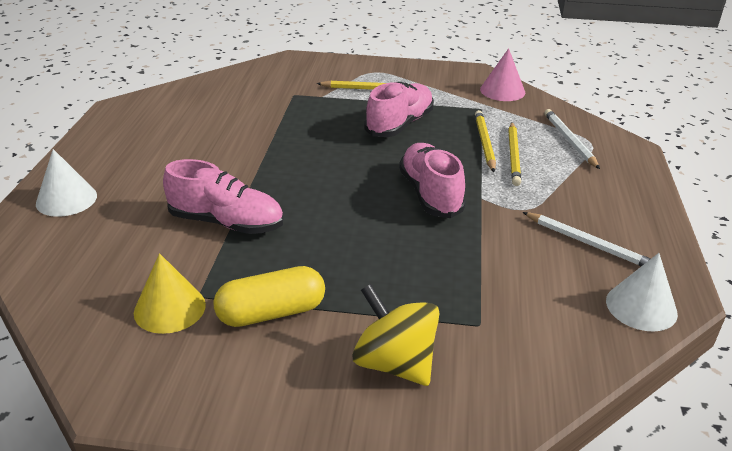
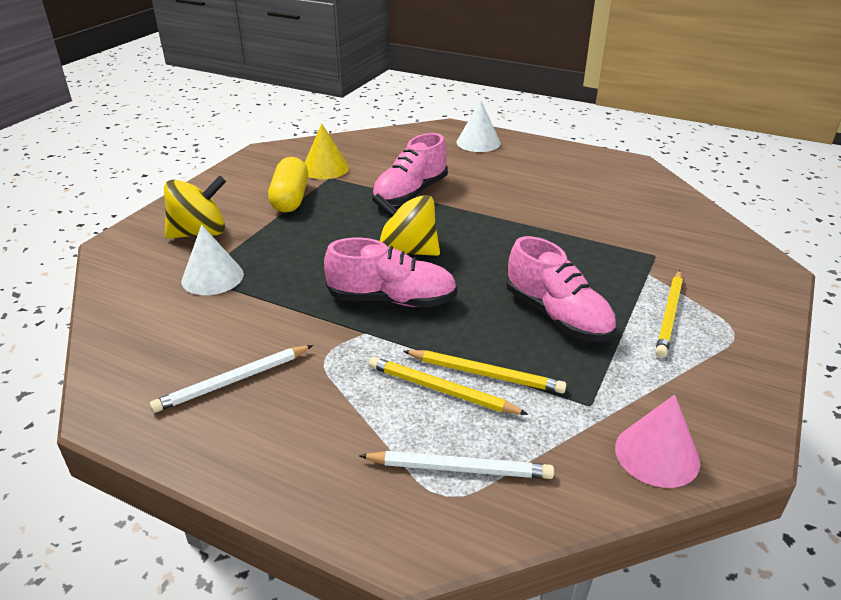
camera: 110 degrees right, 0 degrees up
white cone [606,253,678,331] -> white cone moved to [181,225,244,295]
none -> yellow spinning top [372,193,440,256]

